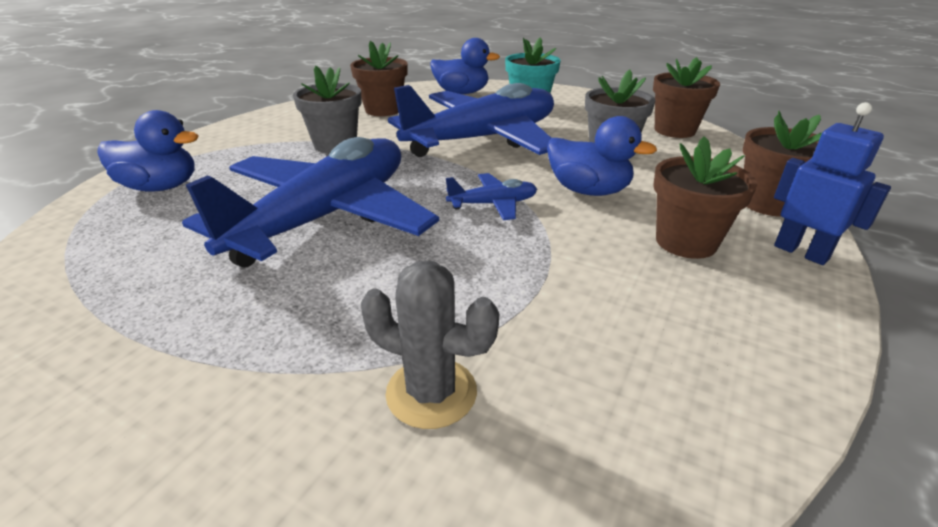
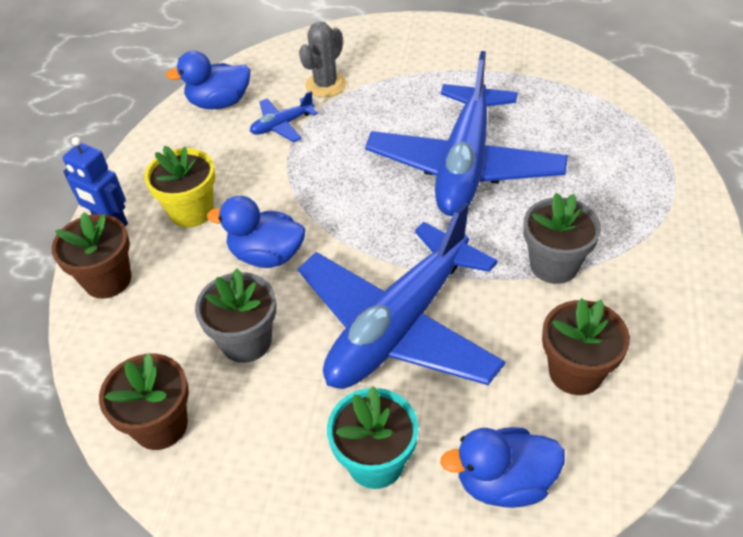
camera: 165 degrees right, 15 degrees up
blue duck [97,110,198,192] -> blue duck moved to [166,51,251,109]
grey cactus [361,261,499,429] -> grey cactus turned 60 degrees counterclockwise [299,22,346,97]
blue plane [446,173,537,220] -> blue plane moved to [250,91,318,142]
brown flower pot [653,136,758,259] -> yellow flower pot [144,146,216,228]

